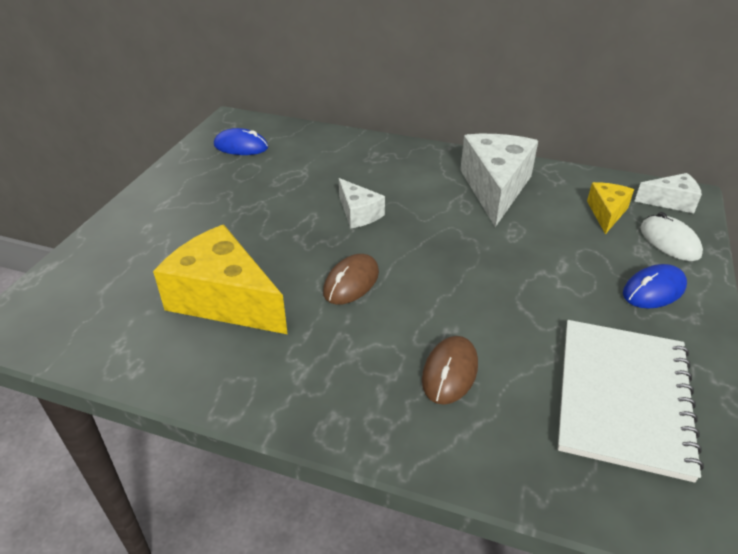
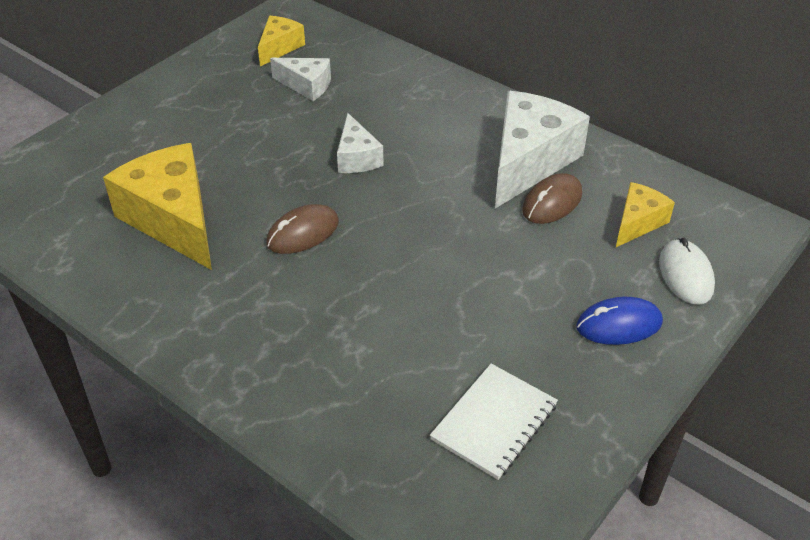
camera: 20 degrees right, 5 degrees up
blue mouse [214,128,268,155] -> yellow cheese [258,16,305,66]
brown mouse [422,336,478,405] -> brown mouse moved to [522,173,582,224]
white notebook [558,320,704,483] -> white notebook [430,364,558,480], size x0.62
white cheese [634,173,702,213] -> white cheese moved to [270,58,331,101]

